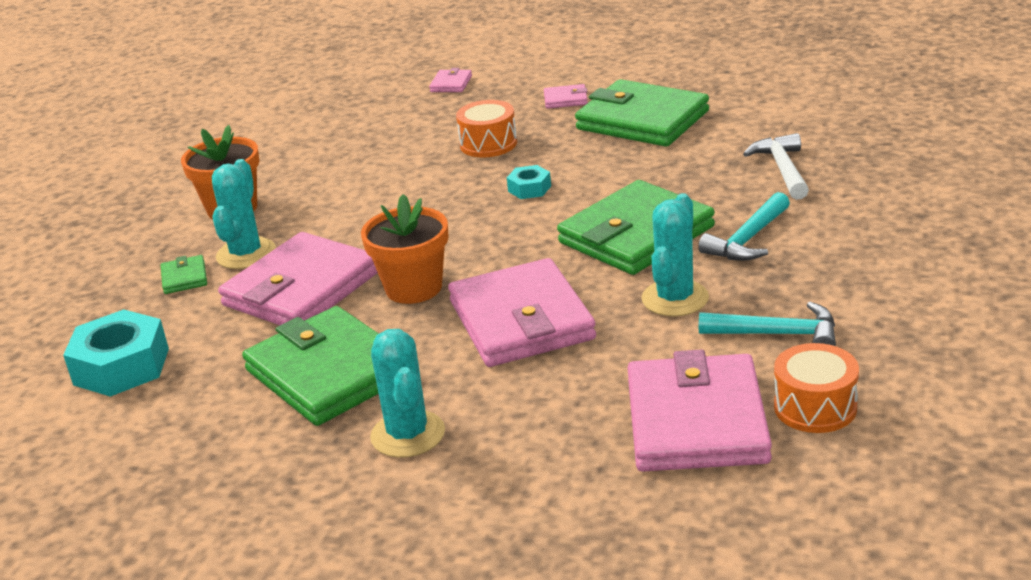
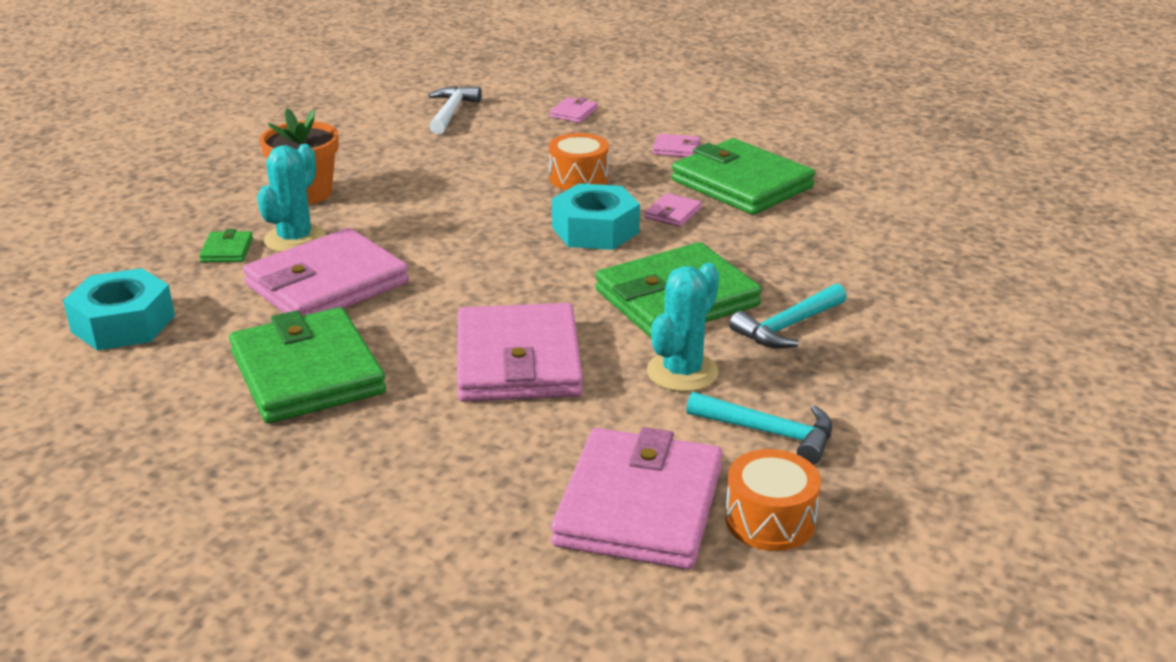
camera: 10 degrees right, 0 degrees up
orange flower pot [361,194,448,304] -> none
turquoise cactus [370,329,445,458] -> none
turquoise nut [507,165,551,199] -> turquoise nut [552,183,640,250], size x1.94
white hammer [743,133,809,200] -> white hammer moved to [428,86,482,134]
none -> pink wallet [645,193,702,227]

